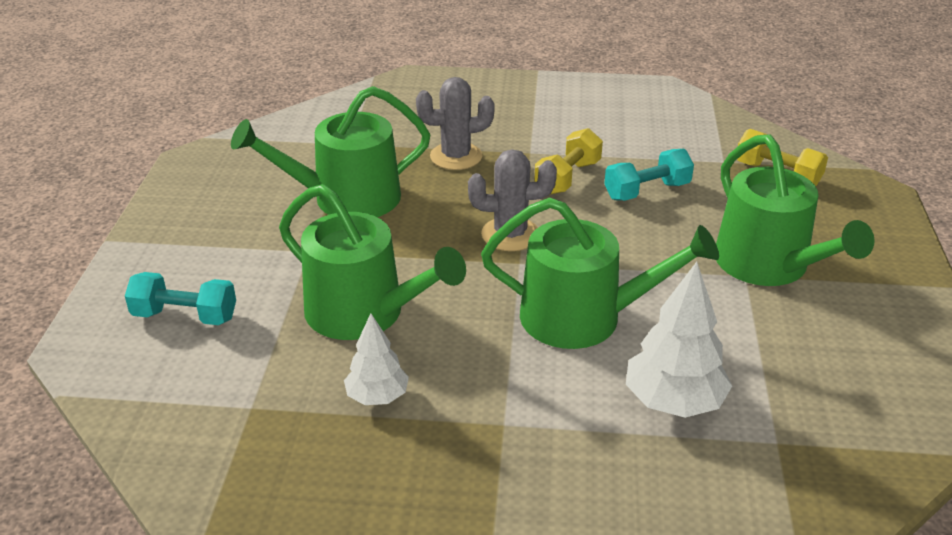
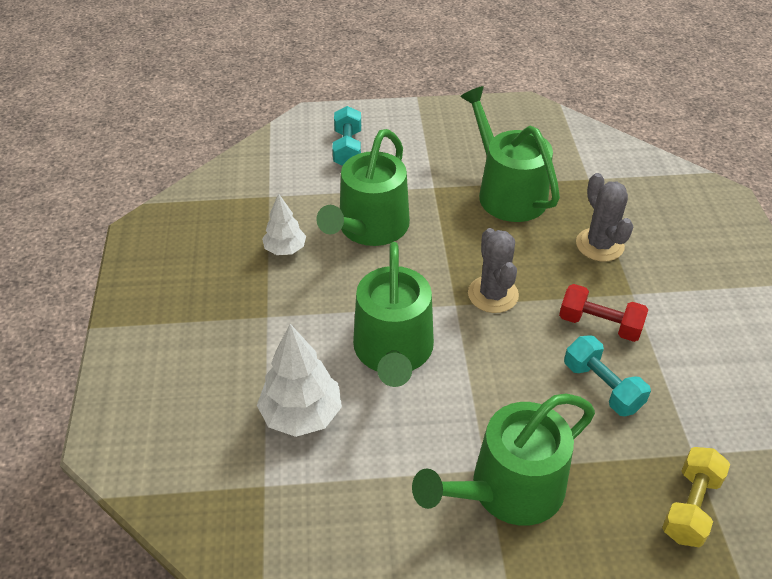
camera: 80 degrees right, 10 degrees up
yellow dumbbell [534,128,603,195] -> red dumbbell [559,284,648,342]

